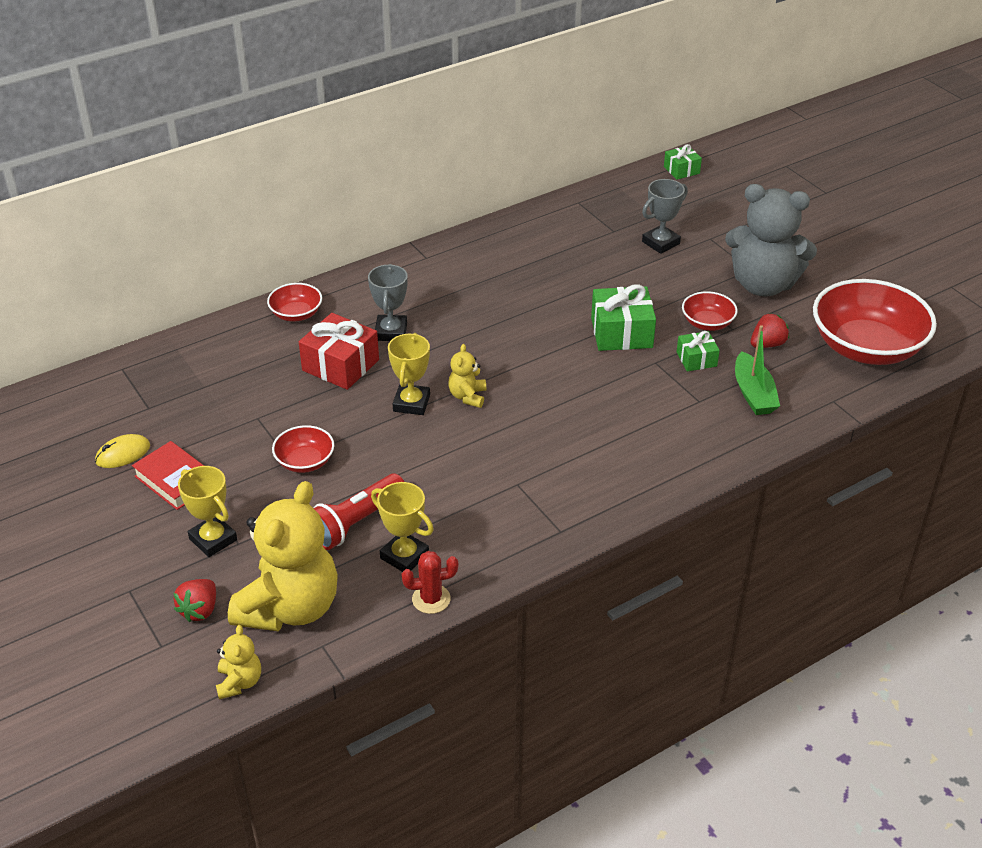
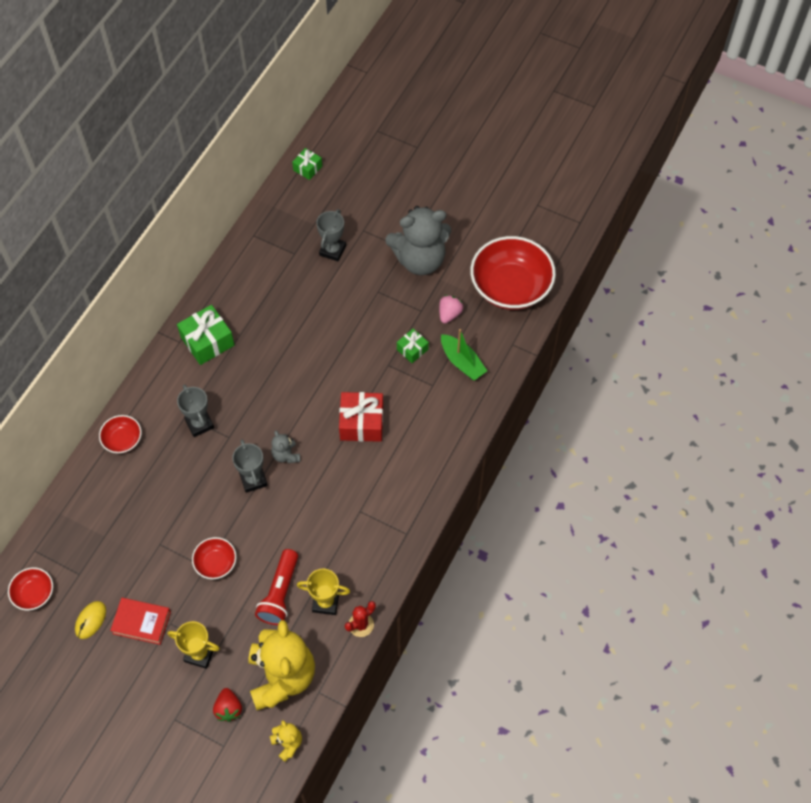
camera: 30 degrees left, 20 degrees up
red gift [299,313,379,390] -> red gift moved to [339,392,383,442]
yellow trophy [388,333,430,415] -> grey trophy [232,439,268,493]
yellow teddy bear [448,344,486,408] -> grey teddy bear [271,430,301,463]
green gift [591,284,656,351] -> green gift moved to [177,305,235,365]
red bowl [682,291,738,331] -> red bowl moved to [8,567,53,611]
red strawberry [751,313,789,348] -> pink strawberry [439,295,463,324]

